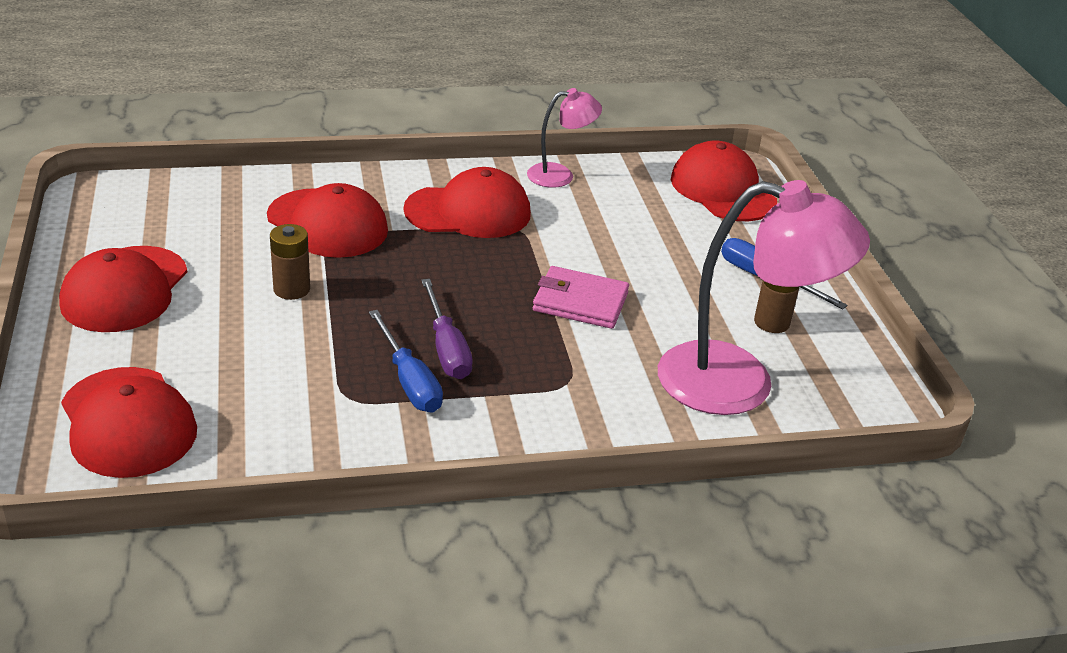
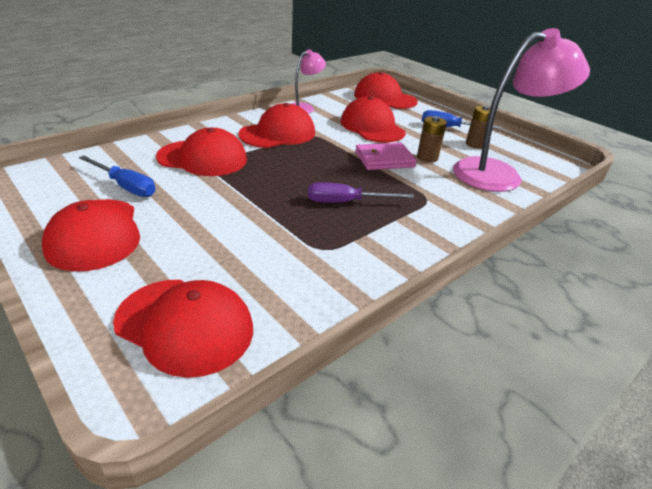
camera: 30 degrees left, 0 degrees up
brown battery [270,224,310,300] -> brown battery moved to [417,116,447,163]
blue screwdriver [369,310,443,413] -> blue screwdriver moved to [79,155,156,197]
purple screwdriver [421,279,473,379] -> purple screwdriver turned 135 degrees clockwise [308,182,414,203]
none -> red cap [341,96,406,143]

